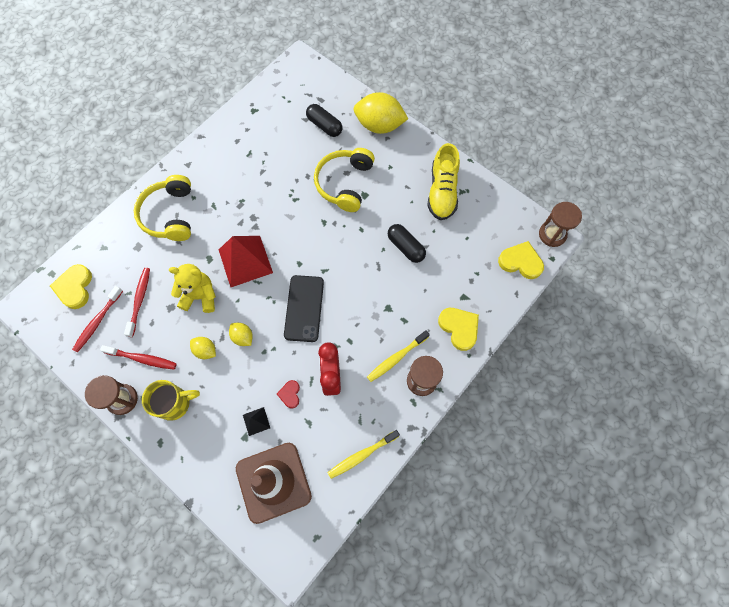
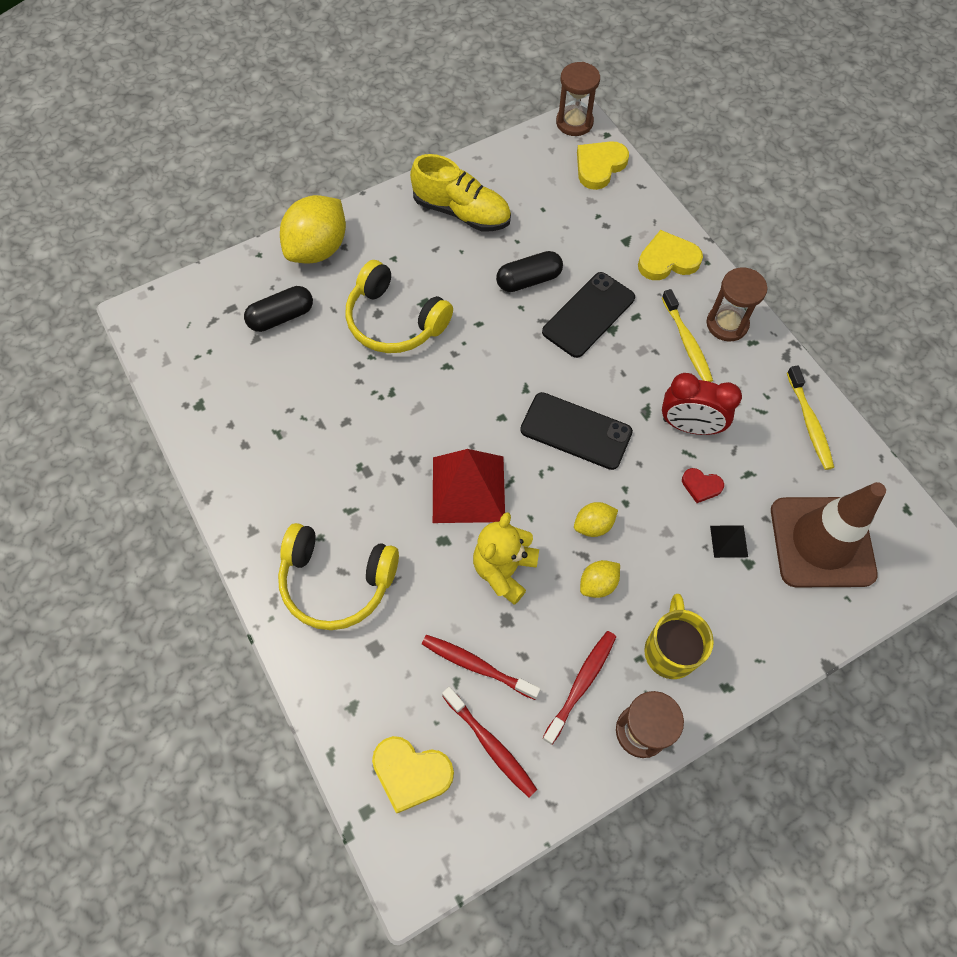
camera: 70 degrees left, 5 degrees down
none -> black phone [542,272,635,358]

